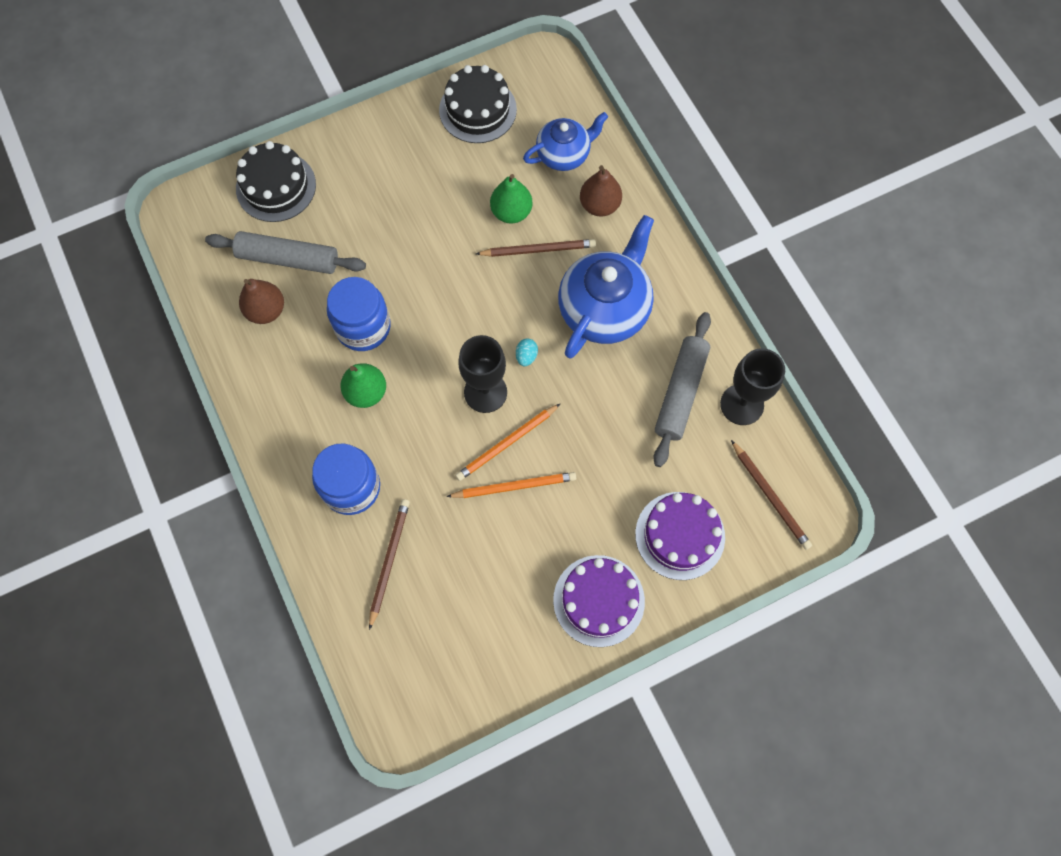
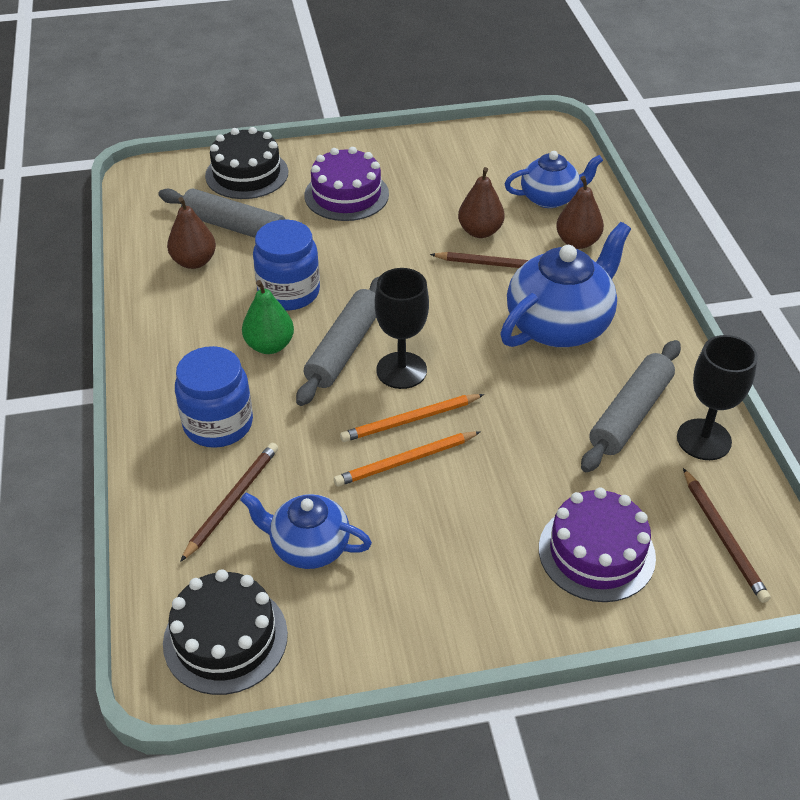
camera: 15 degrees right, 25 degrees down
black cake [439,65,517,143] -> black cake moved to [163,569,288,695]
orange pencil [446,472,576,498] -> orange pencil turned 150 degrees clockwise [334,431,481,486]
green pear [490,174,533,223] -> brown pear [458,167,505,238]
turquoise egg [516,338,538,366] -> none
purple cake [553,555,645,647] -> purple cake moved to [304,147,389,221]
none -> blue teapot [240,492,372,569]
none -> grey rolling pin [296,276,380,406]

